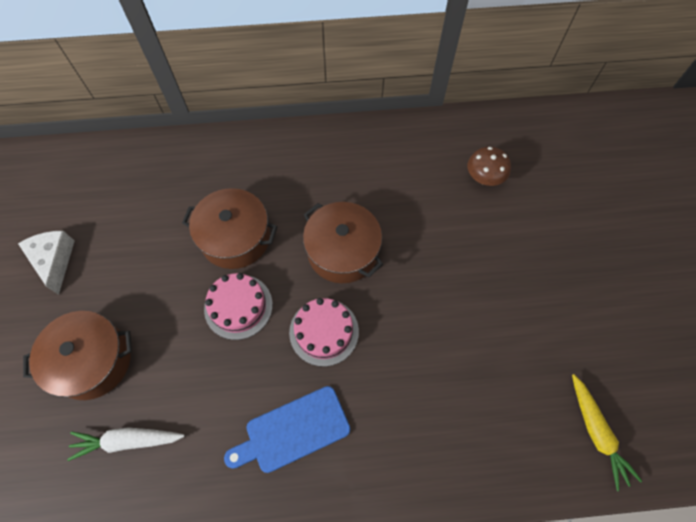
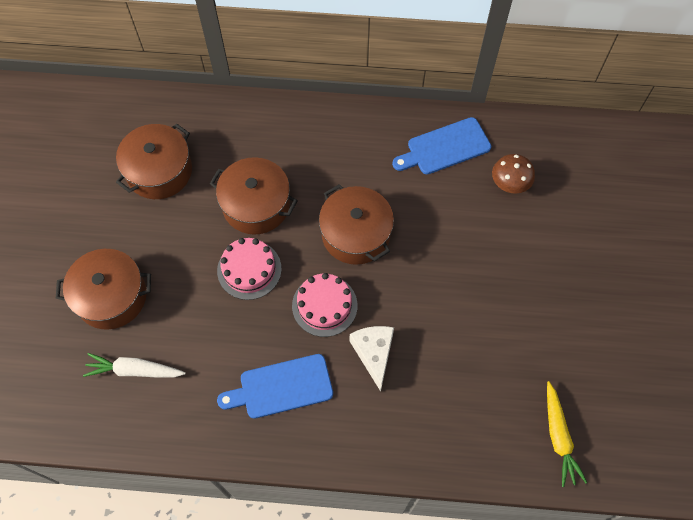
camera: 10 degrees right, 0 degrees up
white cheese [18,231,75,295] -> white cheese moved to [350,326,394,392]
none -> brown pot [116,124,192,199]
none -> blue cutting board [392,117,491,174]

